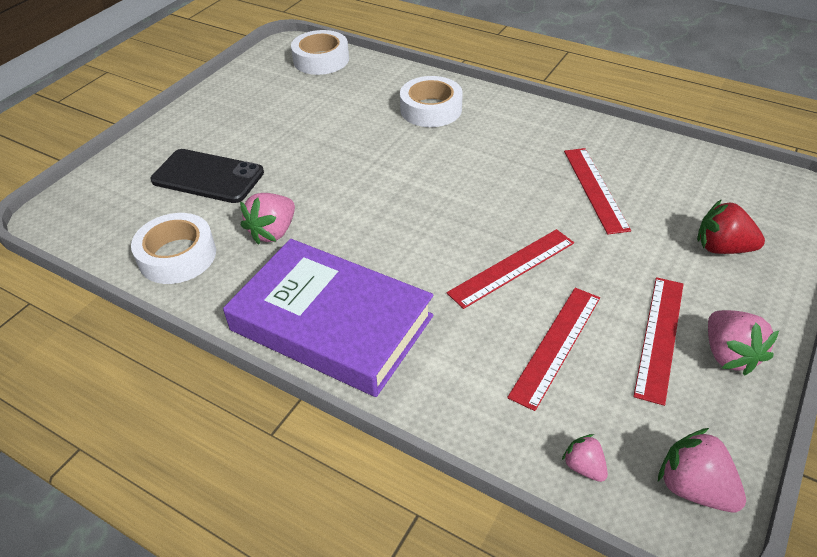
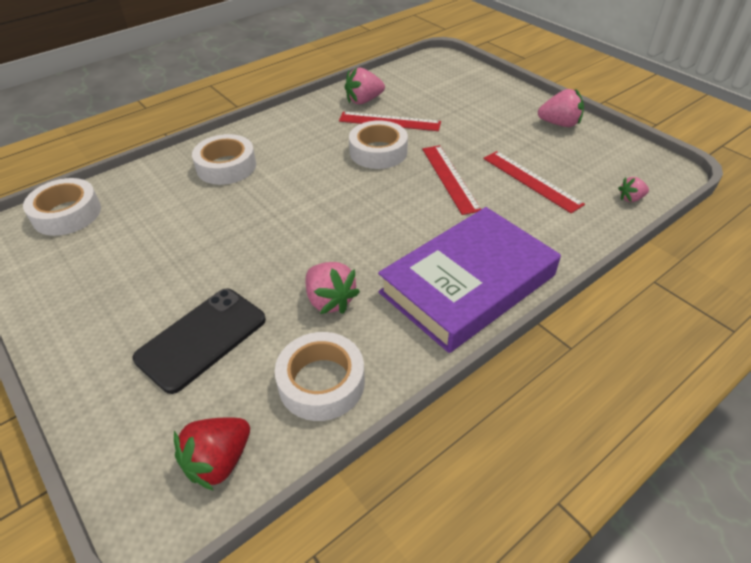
camera: 70 degrees left, 0 degrees up
red ruler [633,277,684,406] -> none
pink strawberry [658,428,746,512] -> pink strawberry moved to [345,68,385,104]
red strawberry [697,199,765,254] -> red strawberry moved to [174,417,250,491]
none -> white tape [349,120,408,169]

